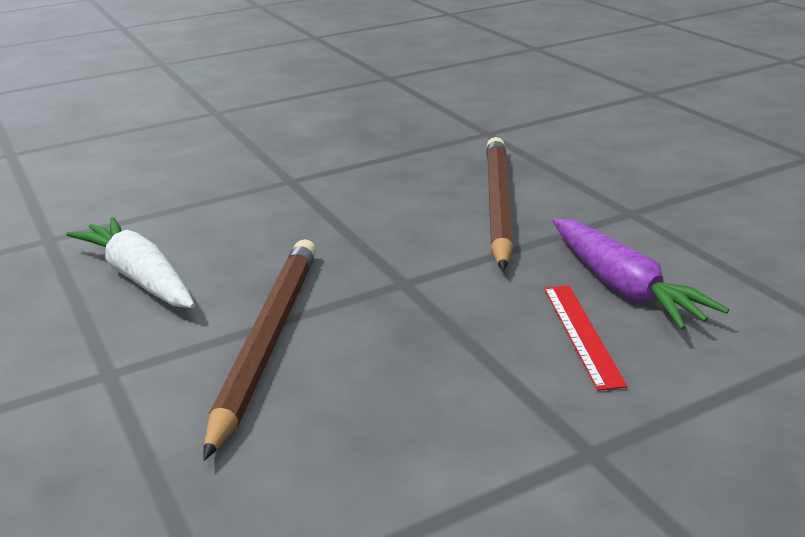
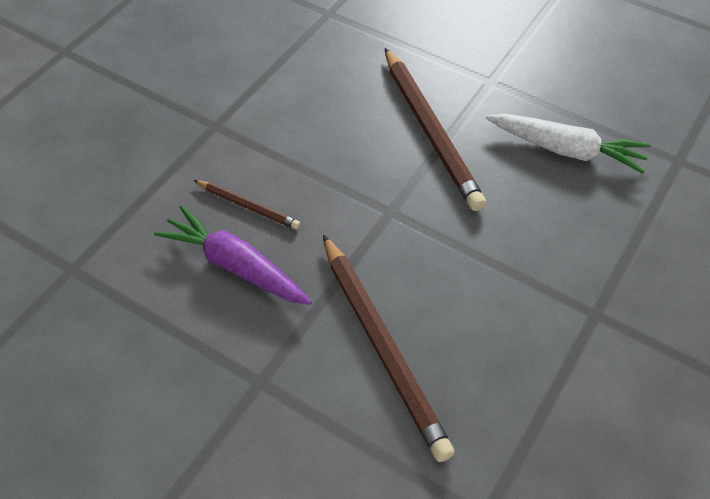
camera: 150 degrees right, 25 degrees up
red ruler [544,285,627,391] -> brown pencil [194,180,301,230]

